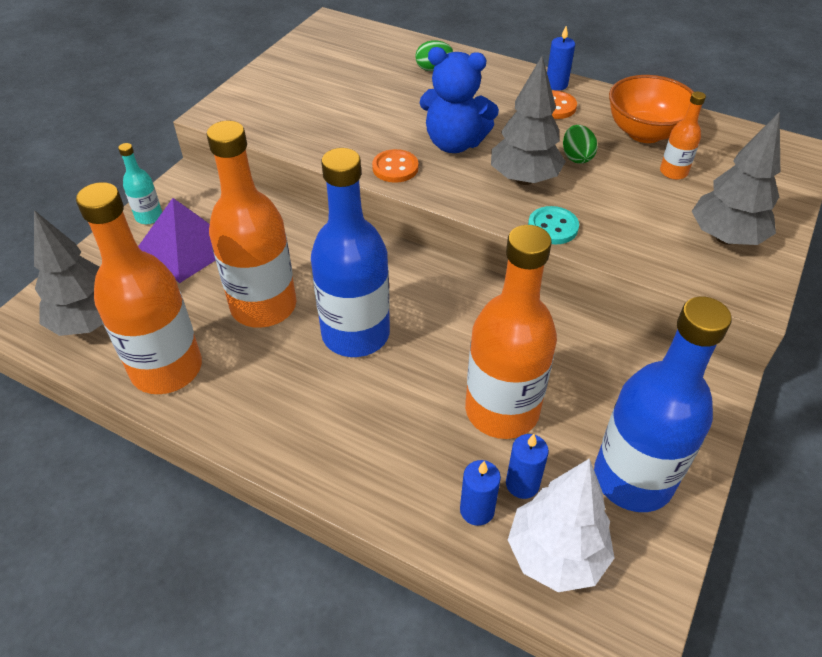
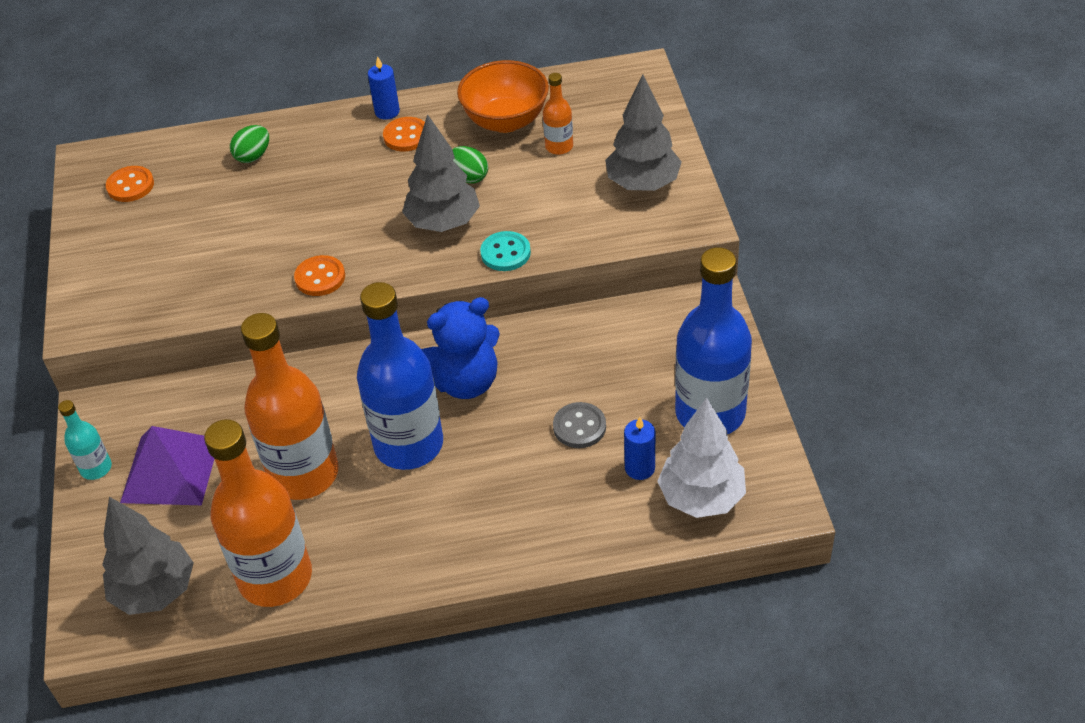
camera: 35 degrees left, 0 degrees up
blue teddy bear [420,47,499,153] -> blue teddy bear moved to [421,297,500,399]
blue candle [460,460,501,526] -> none
orange bottle [465,225,557,439] -> grey button [553,402,606,448]
none -> orange button [106,166,154,202]

